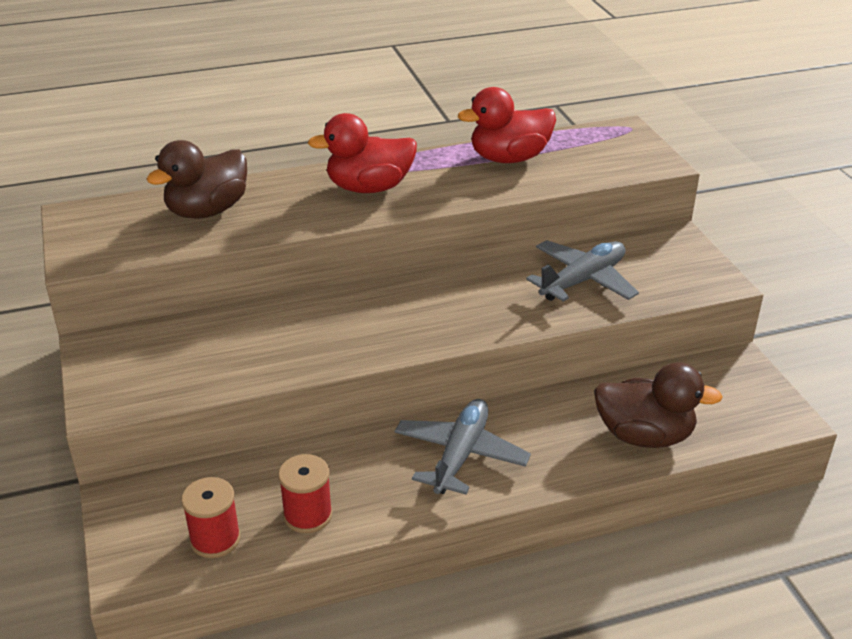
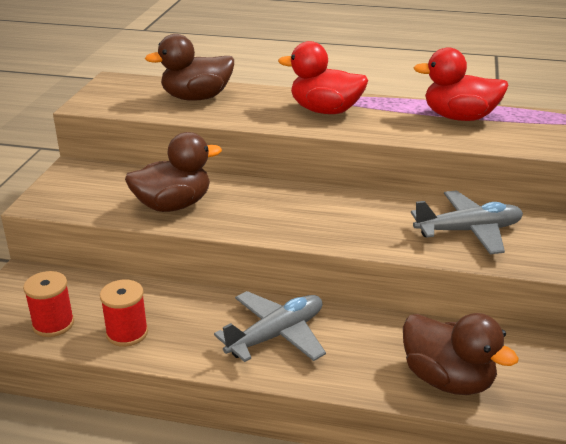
camera: 30 degrees right, 5 degrees down
none -> brown duck [125,132,222,212]

